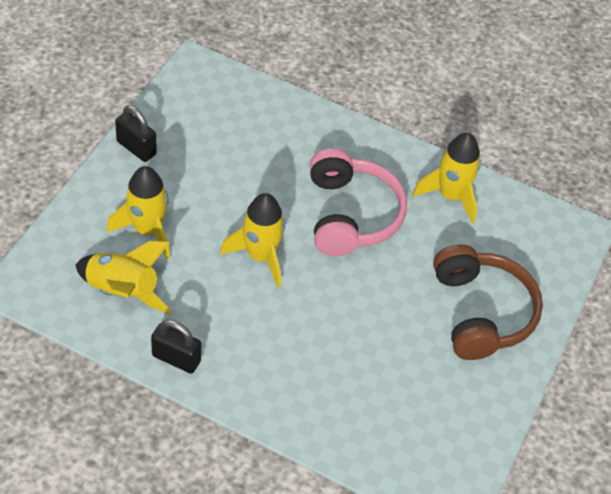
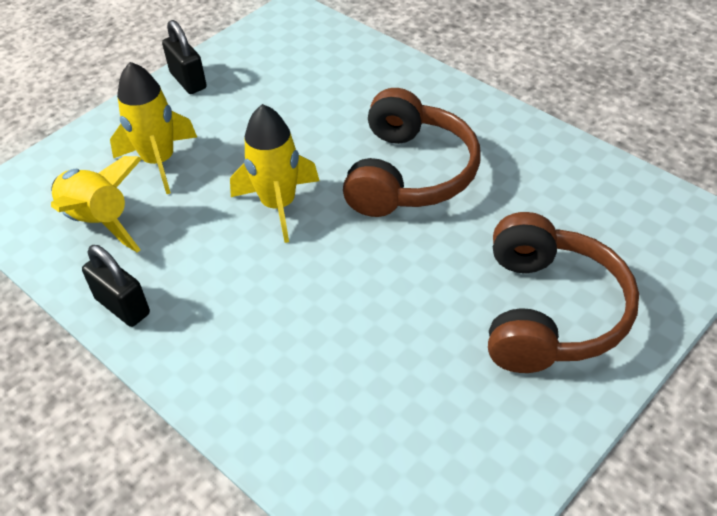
camera: 25 degrees right, 5 degrees down
pink headphones [310,148,407,256] -> brown headphones [343,88,480,217]
yellow rocket [413,133,481,224] -> none

